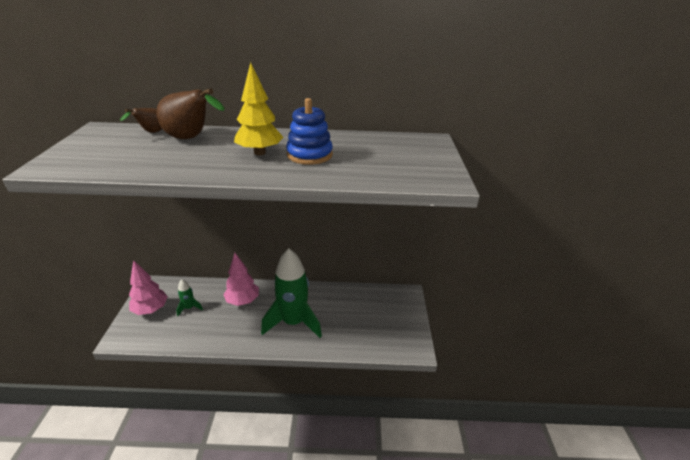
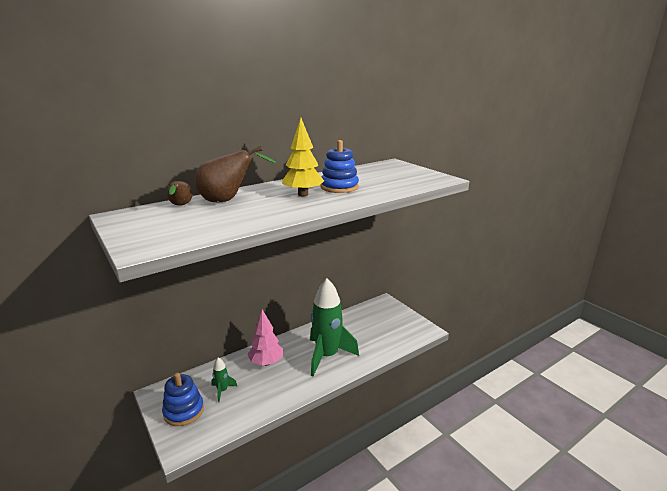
camera: 35 degrees left, 10 degrees down
pink tree [129,260,168,315] -> blue stacking toy [162,373,204,426]

